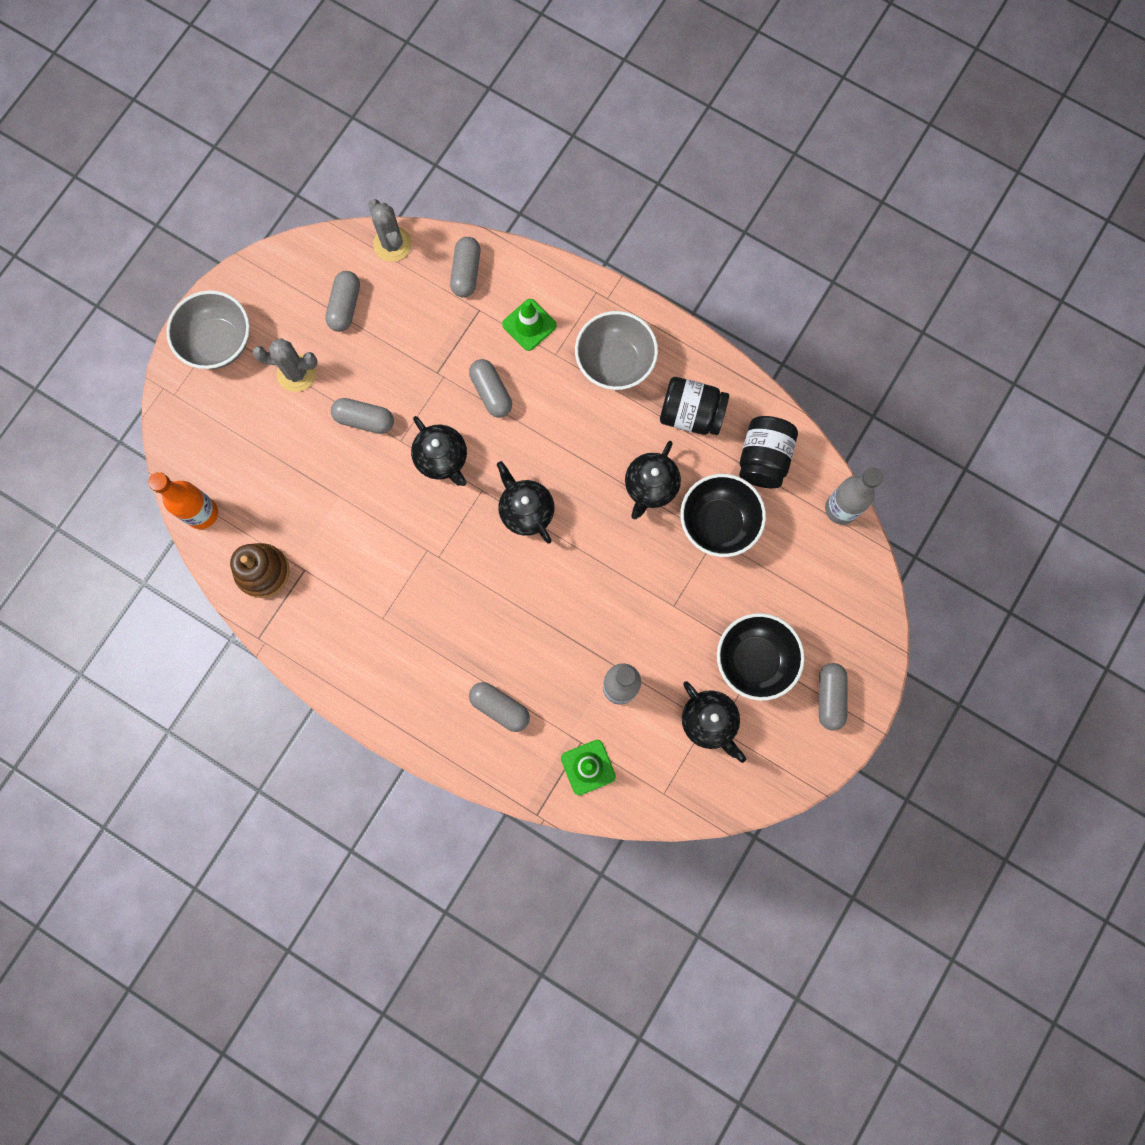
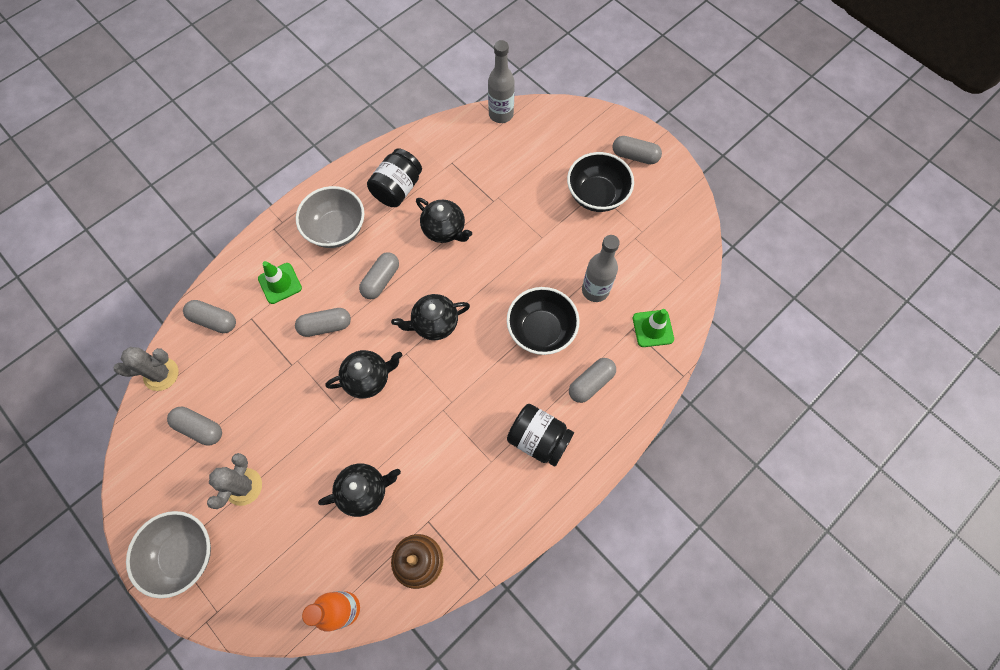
camera: 75 degrees left, 10 degrees down
grey capsule [331,398,394,434] -> grey capsule moved to [359,252,399,299]
black bowl [680,474,766,557] -> black bowl moved to [507,287,580,355]
black teapot [682,681,746,763] -> black teapot moved to [318,463,401,517]
black jar [739,416,798,488] -> black jar moved to [507,404,574,467]

